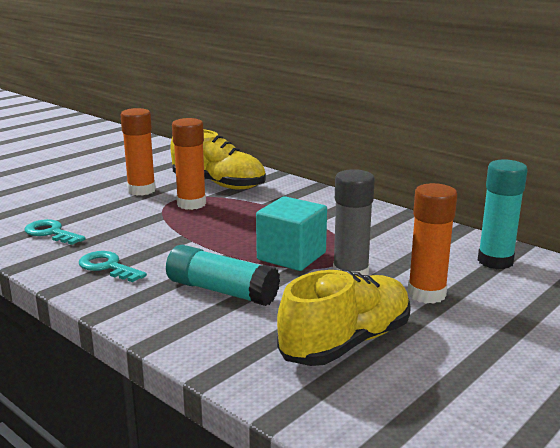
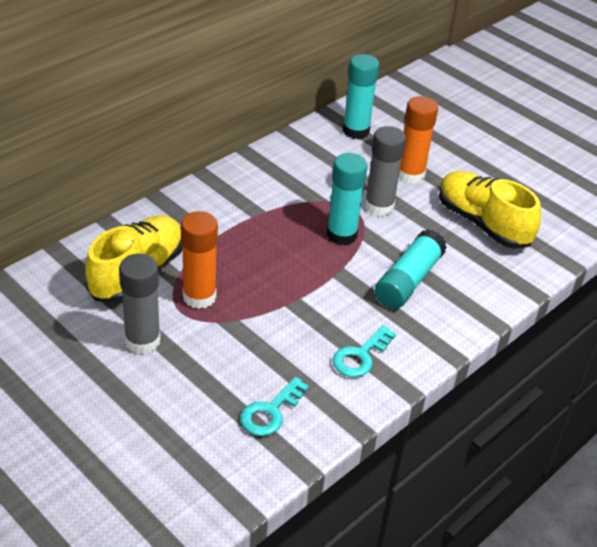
camera: 90 degrees left, 20 degrees up
orange glue stick [121,108,156,196] -> grey glue stick [119,254,161,354]
turquoise cube [256,196,327,271] -> turquoise glue stick [327,153,368,245]

